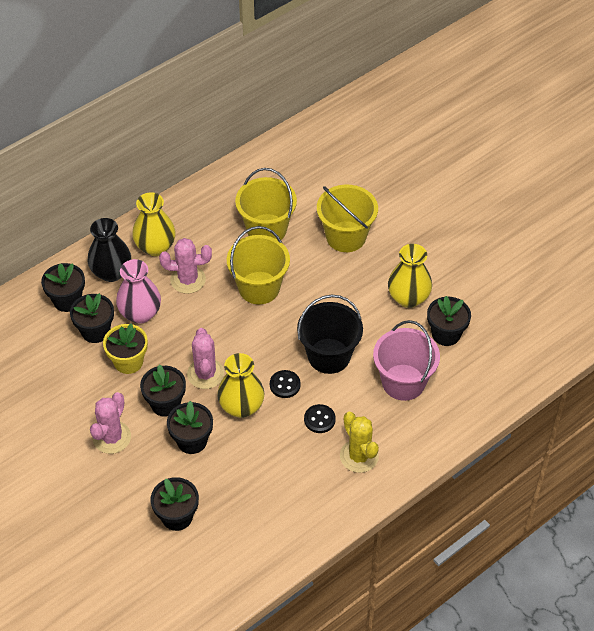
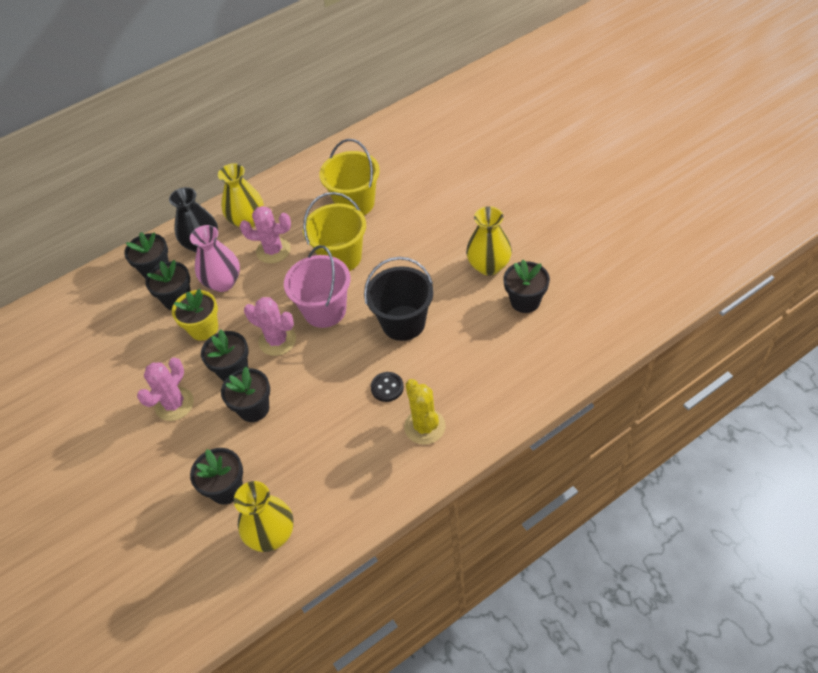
camera: 10 degrees right, 0 degrees up
pink cactus [187,328,224,389] -> pink cactus turned 60 degrees counterclockwise [244,297,296,356]
yellow vase [217,353,264,418] -> yellow vase moved to [234,481,293,552]
black button [270,370,301,398] -> none
yellow bucket [317,185,378,252] -> none
pink bucket [373,320,440,401] -> pink bucket moved to [284,245,350,328]

